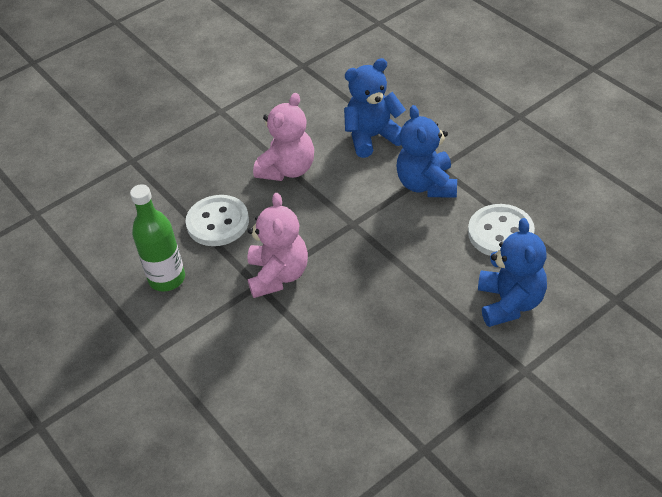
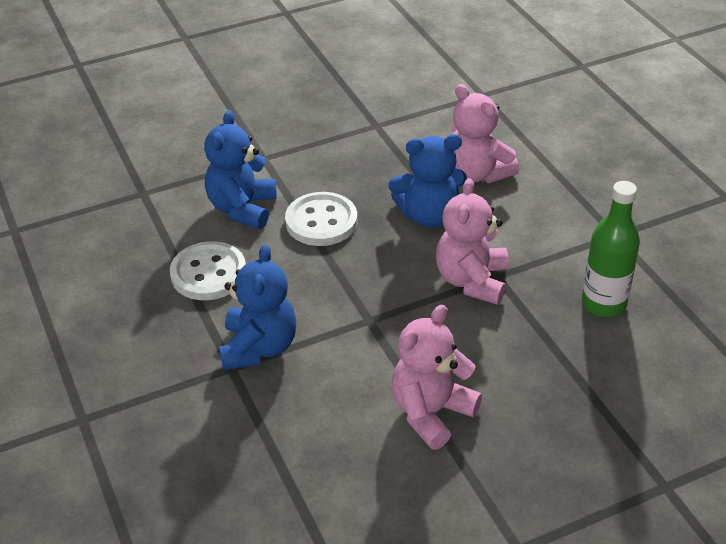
camera: 170 degrees left, 5 degrees down
white button [185,195,249,246] -> white button moved to [285,192,357,246]
blue teddy bear [344,58,406,158] -> blue teddy bear moved to [389,134,467,228]
none -> pink teddy bear [452,84,519,183]

